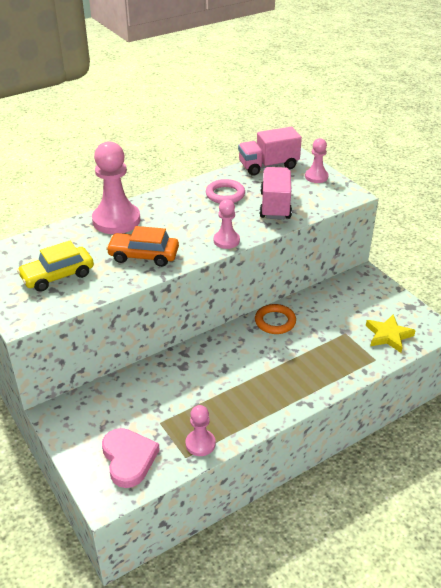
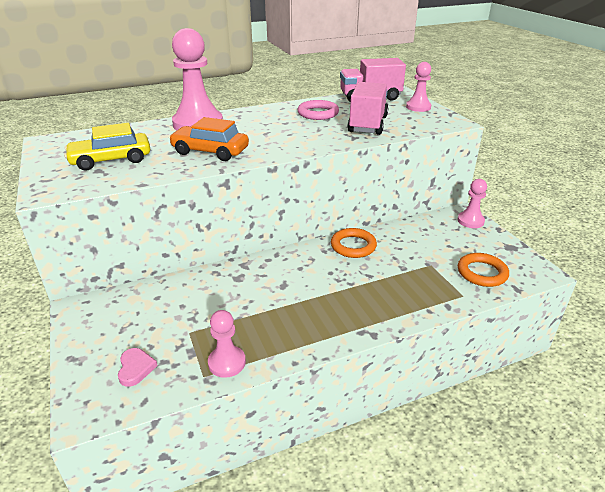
camera: 10 degrees right, 5 degrees down
pink heart [102,428,160,488] -> pink heart [118,348,158,387], size x0.54
pink pawn [214,199,240,249] -> pink pawn moved to [458,179,487,228]
yellow star [366,314,416,353] -> orange ring [458,253,509,287]

